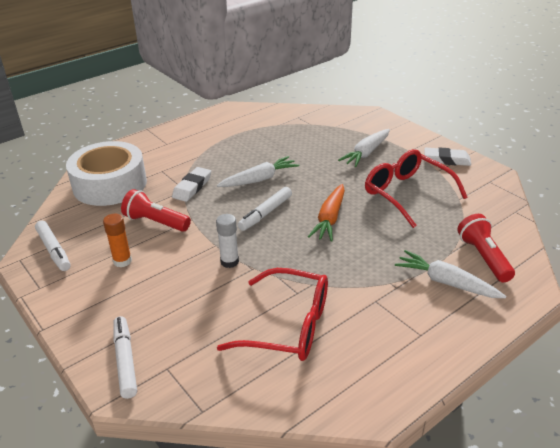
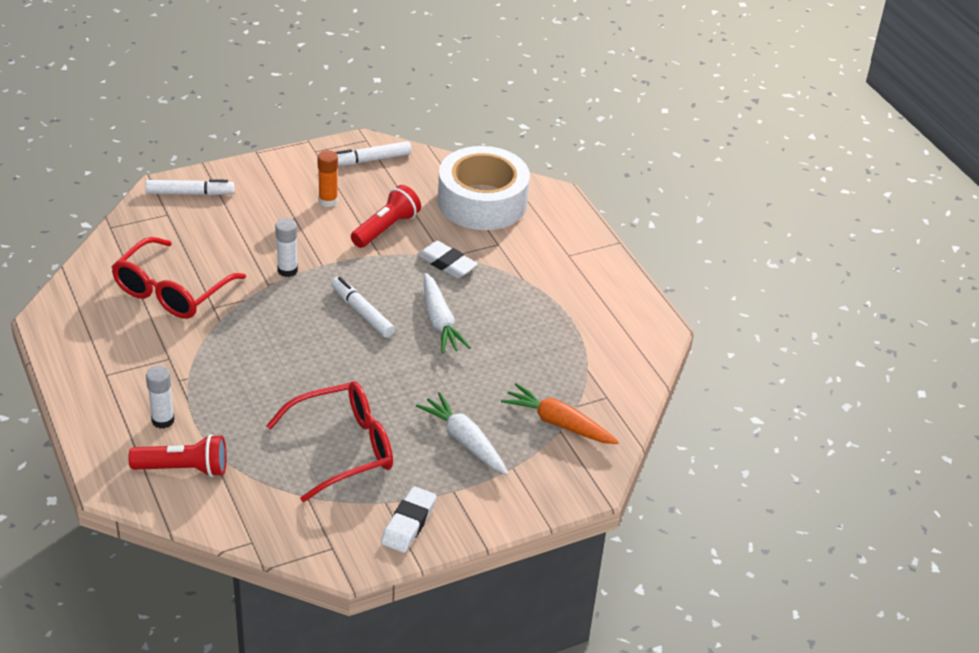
camera: 100 degrees right, 5 degrees up
orange carrot [308,184,345,241] -> orange carrot moved to [501,383,618,444]
white carrot [395,250,506,298] -> white glue stick [146,366,175,429]

